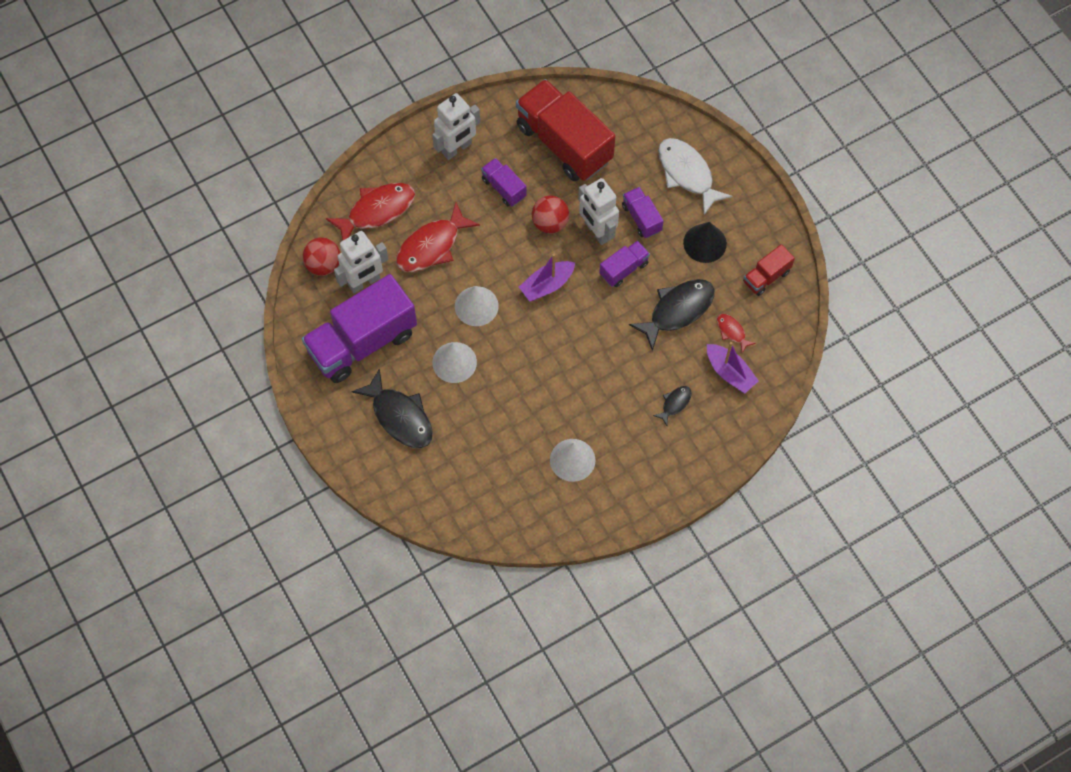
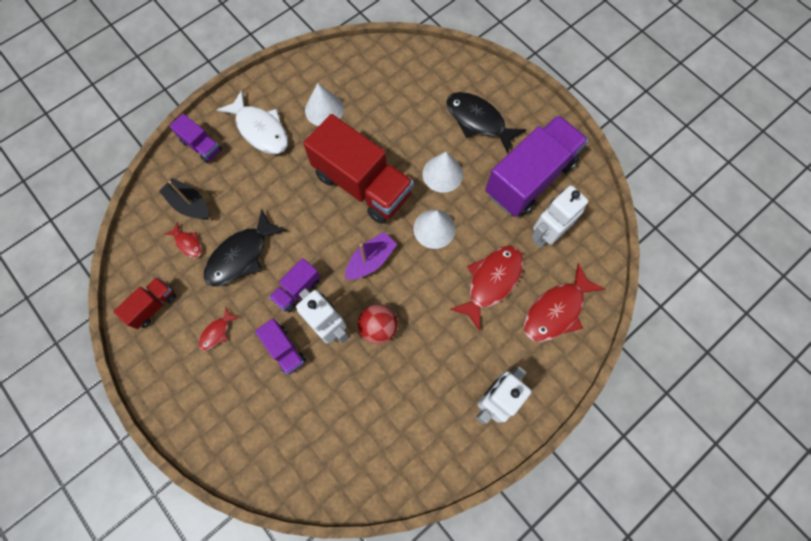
camera: 170 degrees right, 5 degrees up
red ball [302,238,340,276] -> none
purple truck [481,158,527,206] -> purple truck moved to [169,114,222,163]
red truck [516,79,615,181] -> red truck moved to [303,114,414,224]
black fish [653,386,692,426] -> none
white fish [658,138,732,215] -> white fish moved to [217,90,288,154]
black cone [683,222,727,263] -> red fish [198,308,240,351]
purple boat [707,342,759,393] -> black boat [159,178,209,220]

